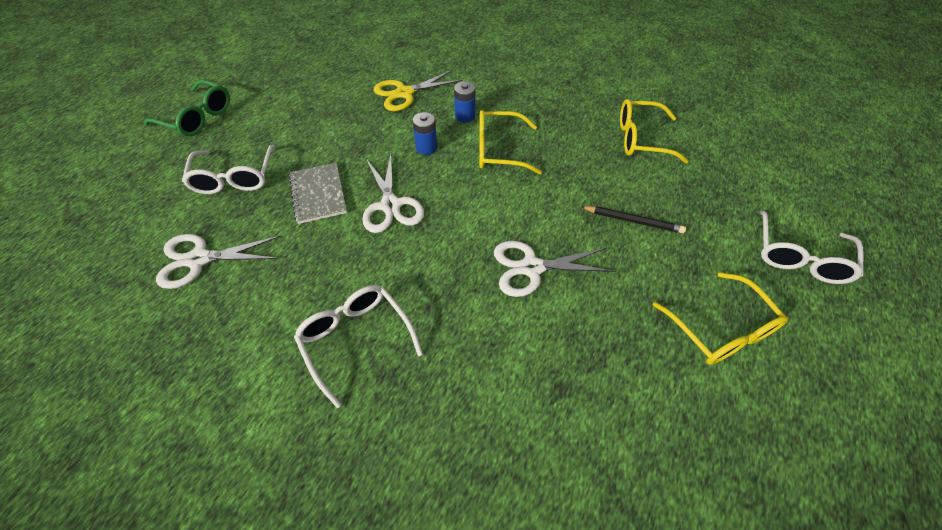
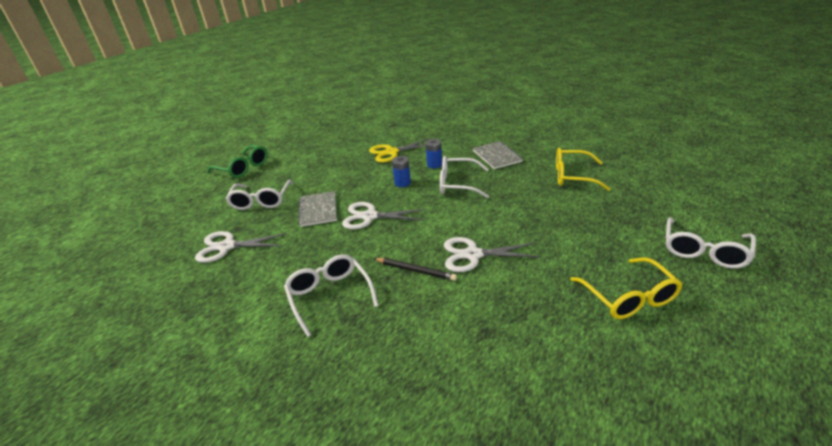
camera: 10 degrees right, 20 degrees down
white scissors [362,154,424,233] -> white scissors turned 105 degrees clockwise [342,202,426,229]
yellow glasses [479,110,542,174] -> white glasses [440,156,489,198]
black pencil [581,206,686,233] -> black pencil moved to [373,258,457,281]
none -> grey notebook [473,141,523,169]

